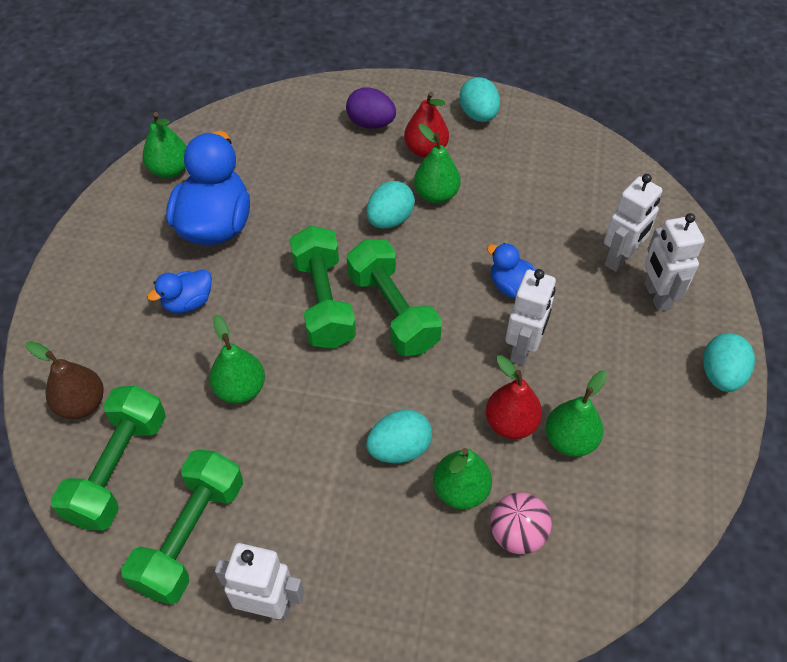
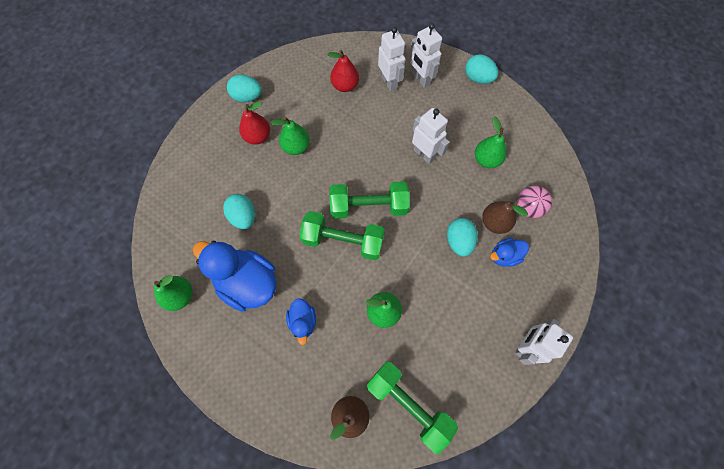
camera: 65 degrees left, 15 degrees up
green dumbbell [121,449,243,605] -> none
purple egg [346,87,396,129] -> none
turquoise egg [366,181,415,229] -> turquoise egg moved to [223,194,255,229]
green pear [433,448,492,509] -> brown pear [482,201,528,234]
red pear [486,355,542,439] -> red pear moved to [327,50,359,92]
blue duck [487,243,536,298] -> blue duck moved to [490,238,529,267]
white robot [644,213,705,311] -> white robot turned 45 degrees clockwise [410,23,442,88]

